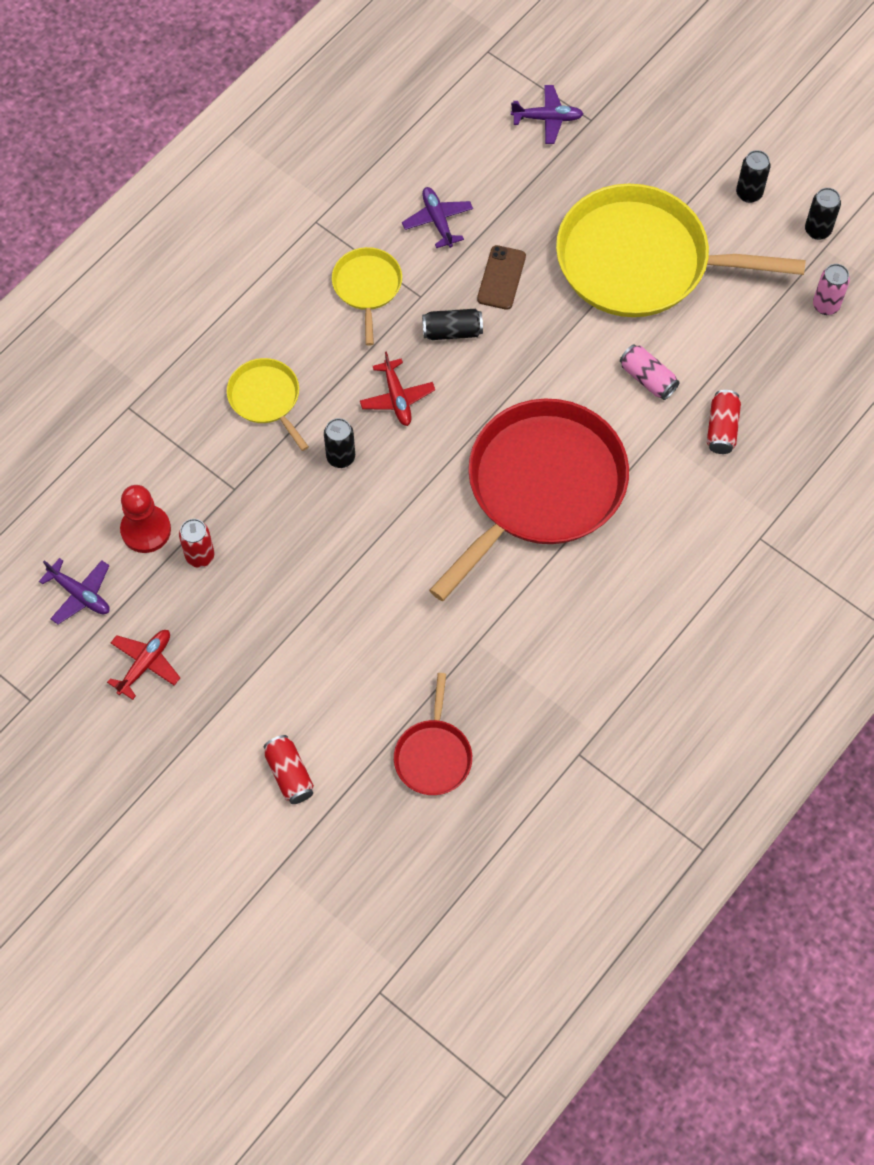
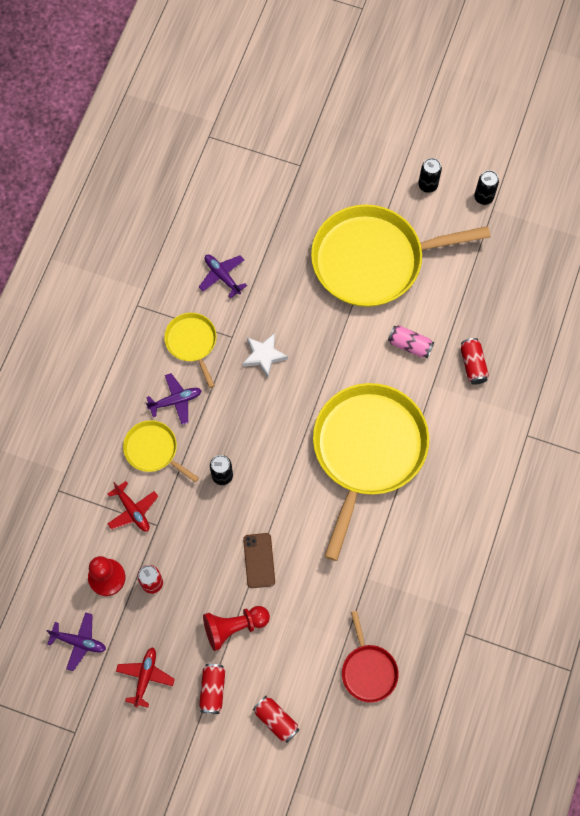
camera: 20 degrees left, 5 degrees up
red plane [360,351,435,426] -> red plane moved to [107,481,158,532]
black can [422,309,483,340] -> white star [242,333,288,378]
red pan [429,399,629,601] -> yellow pan [313,383,429,561]
brown phone [477,245,526,310] -> brown phone moved to [243,533,275,588]
purple plane [511,85,583,144] -> purple plane moved to [146,373,202,425]
pink can [813,264,850,315] -> none
none -> red can [199,664,225,714]
none -> red pawn [203,606,270,651]

